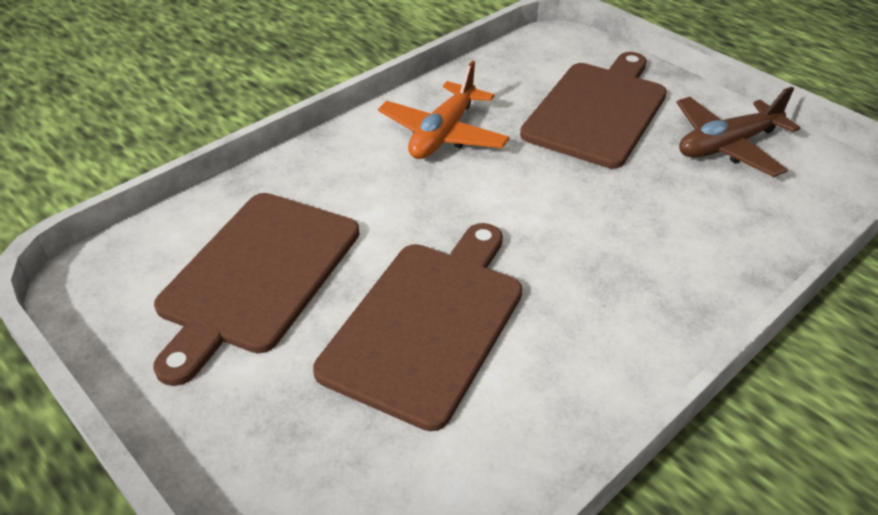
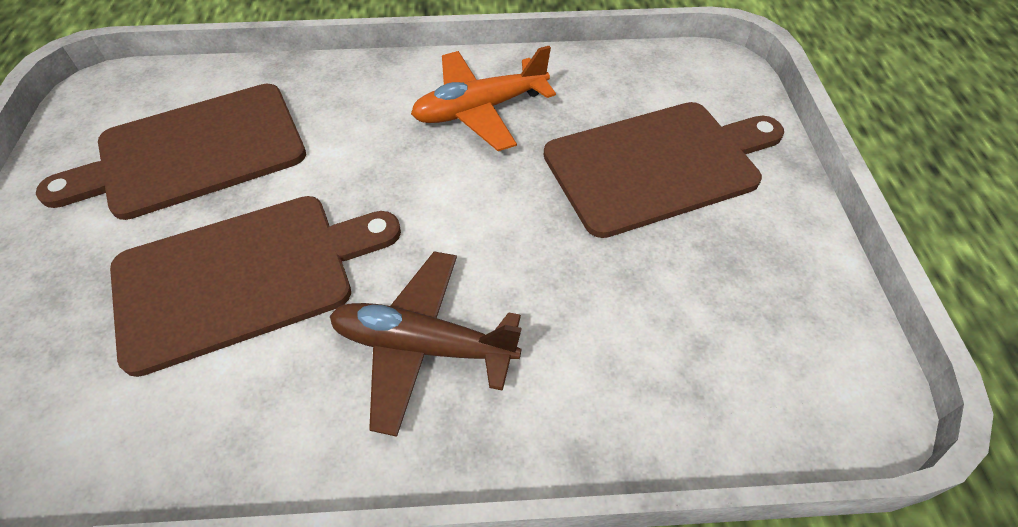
camera: 40 degrees right, 10 degrees up
brown plane [676,87,800,177] -> brown plane moved to [330,251,522,437]

